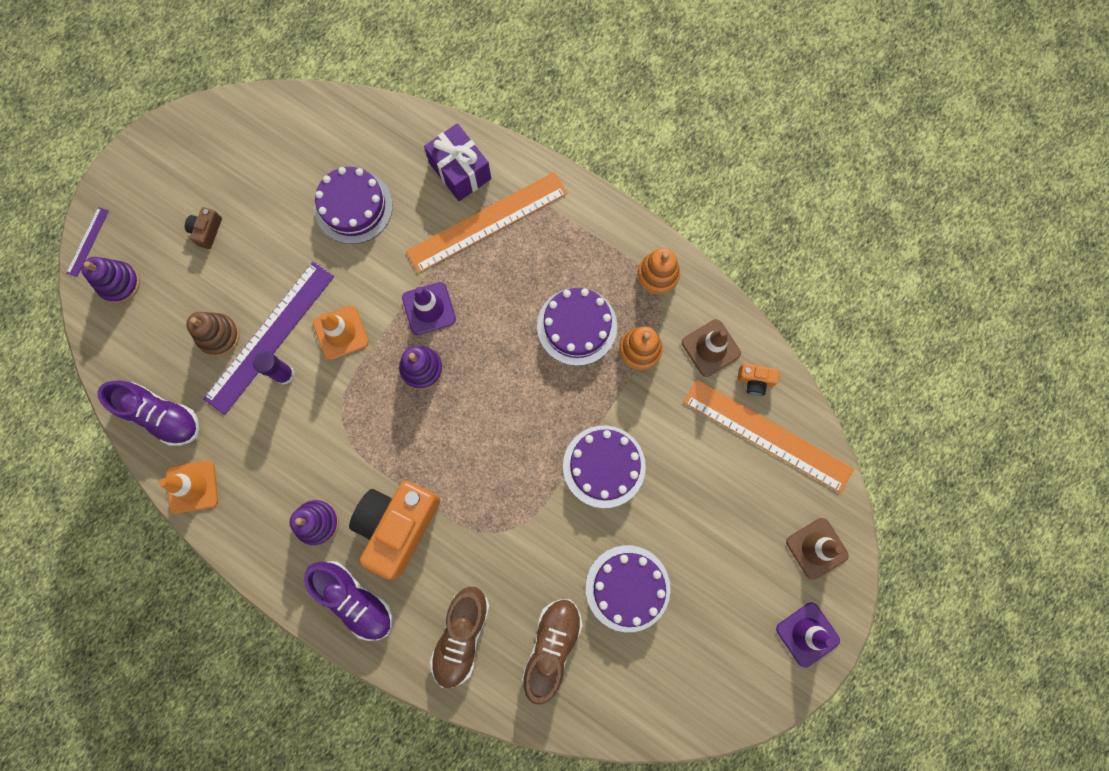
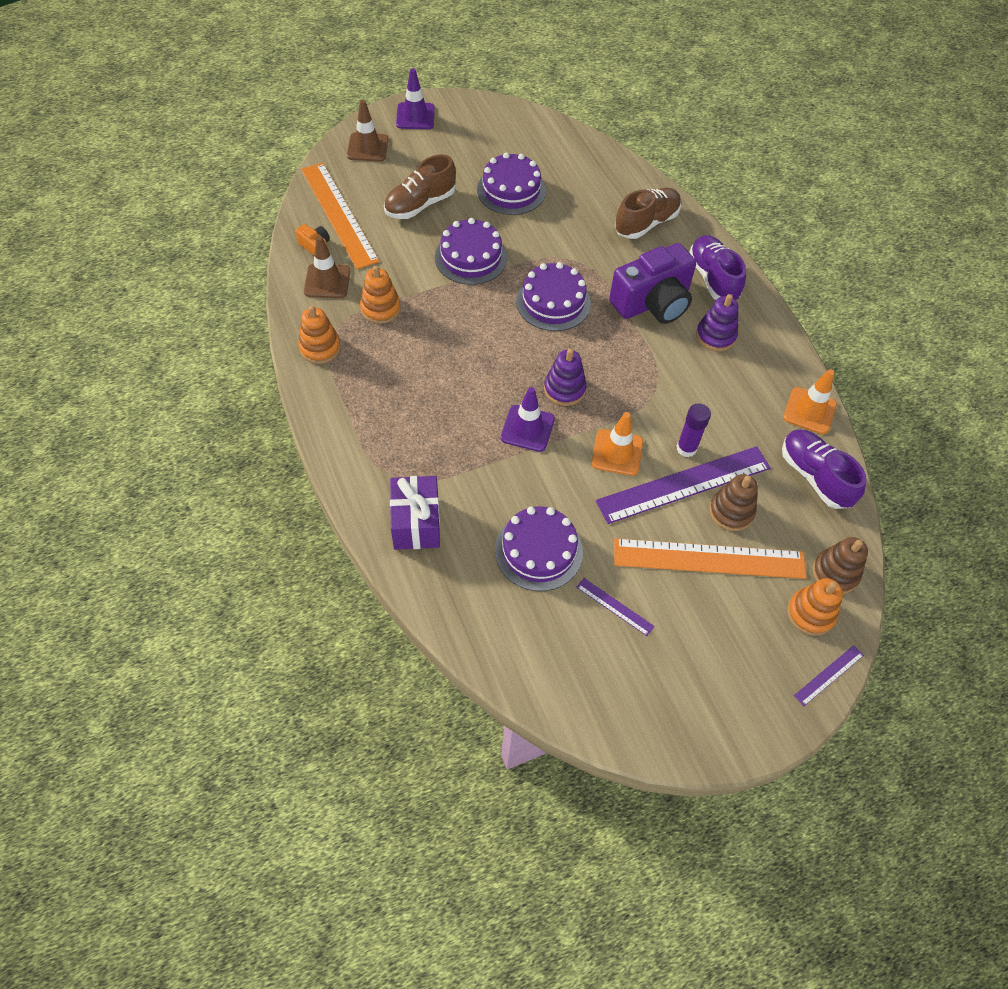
camera: 150 degrees left, 20 degrees down
purple stacking toy [81,257,140,303] -> orange stacking toy [787,578,843,636]
brown camera [185,207,222,249] -> none
orange camera [349,481,440,580] -> purple camera [609,243,696,324]
orange ruler [406,172,568,273] -> orange ruler moved to [614,538,807,579]
brown shoe [522,599,583,705] -> brown shoe moved to [384,154,456,219]
purple cake [537,287,617,366] -> purple cake moved to [516,262,591,331]
none -> purple ruler [576,578,655,636]
none -> brown stacking toy [812,537,868,594]

